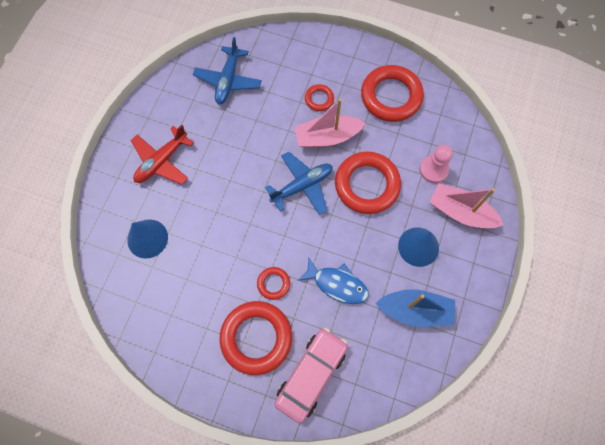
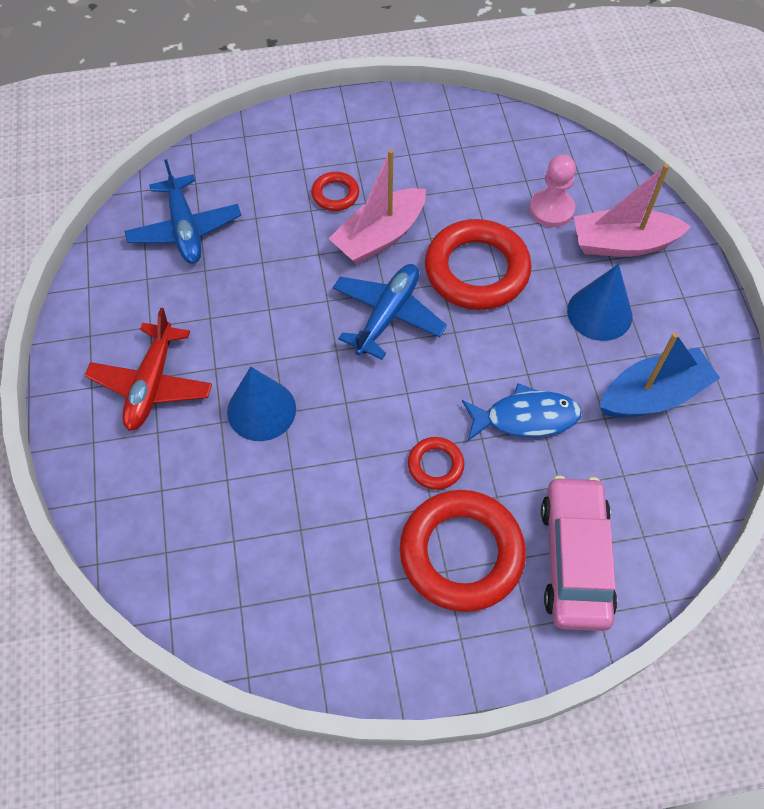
camera: 30 degrees left, 10 degrees down
blue cone [127,219,168,259] -> blue cone moved to [227,367,296,441]
red ring [361,65,424,122] -> none

